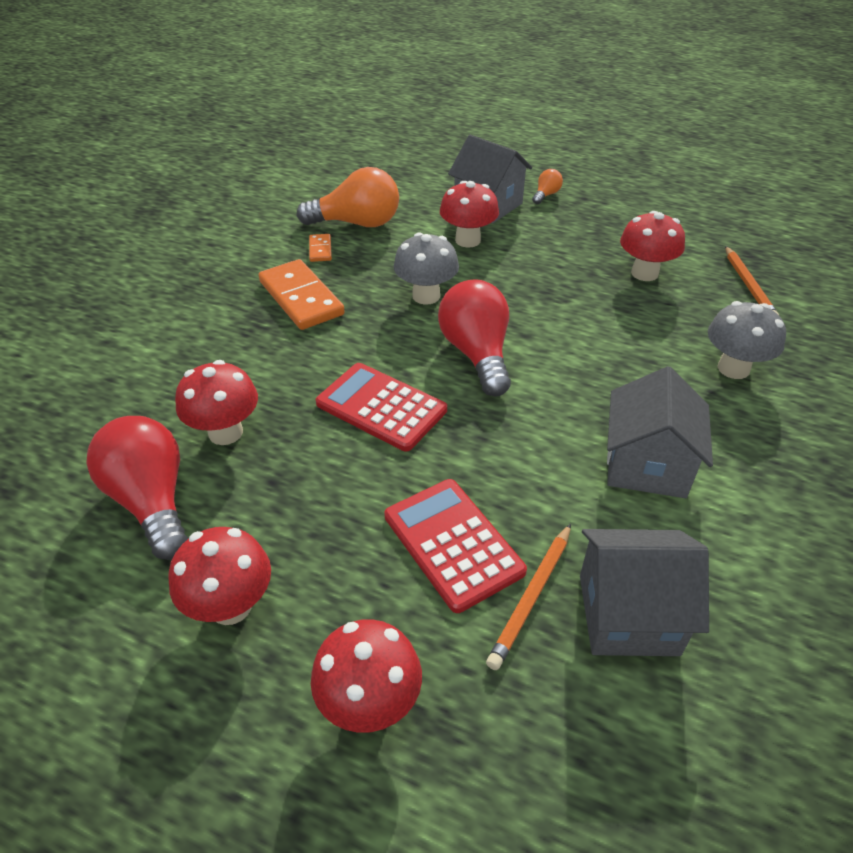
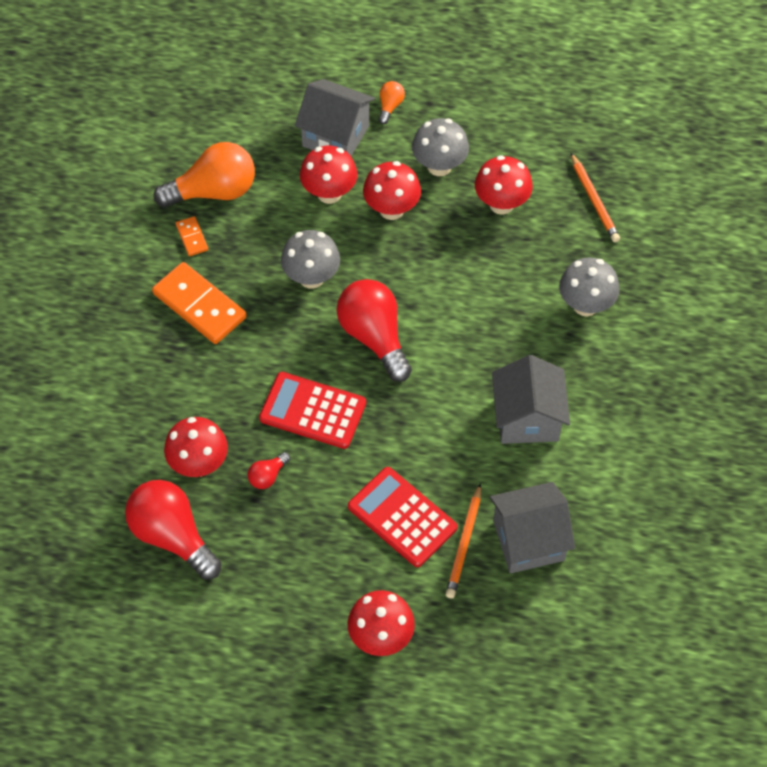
camera: 15 degrees left, 15 degrees up
red mushroom [168,527,271,625] -> red mushroom moved to [363,161,421,220]
none -> red light bulb [248,452,290,489]
none -> grey mushroom [412,118,469,176]

